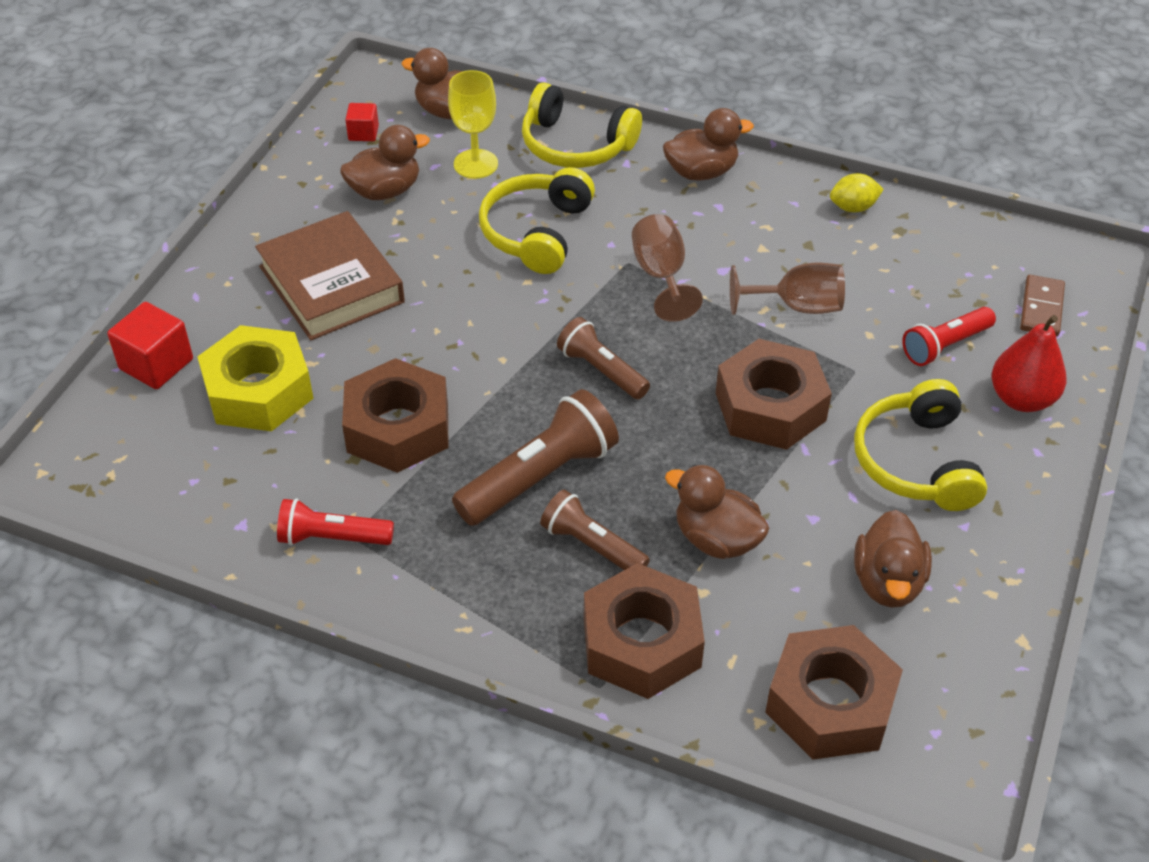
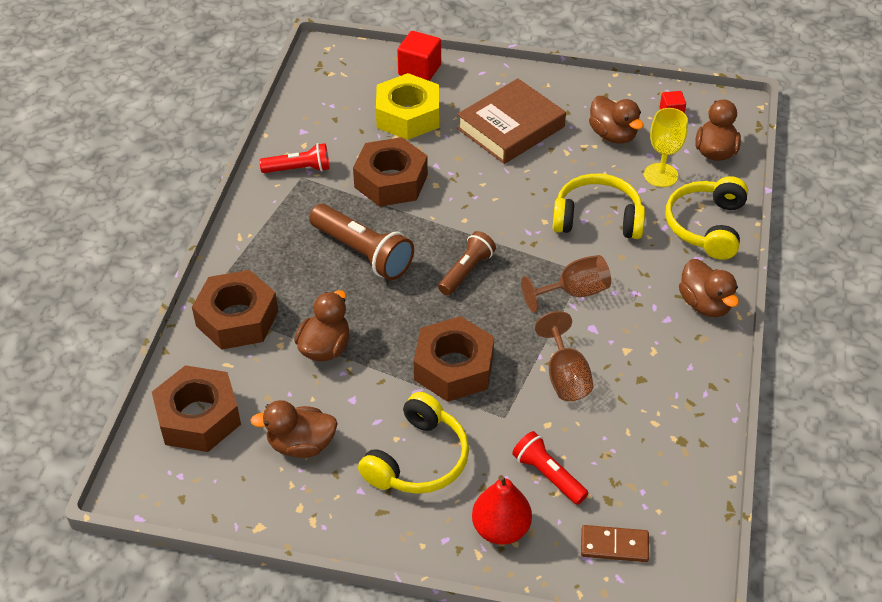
camera: 80 degrees right, 0 degrees up
red flashlight [277,498,394,545] -> red flashlight turned 90 degrees clockwise [259,143,329,173]
brown flashlight [540,490,650,570] -> none
yellow lemon [830,173,884,212] -> none
yellow headphones [854,379,987,511] -> yellow headphones turned 135 degrees clockwise [358,392,469,494]

